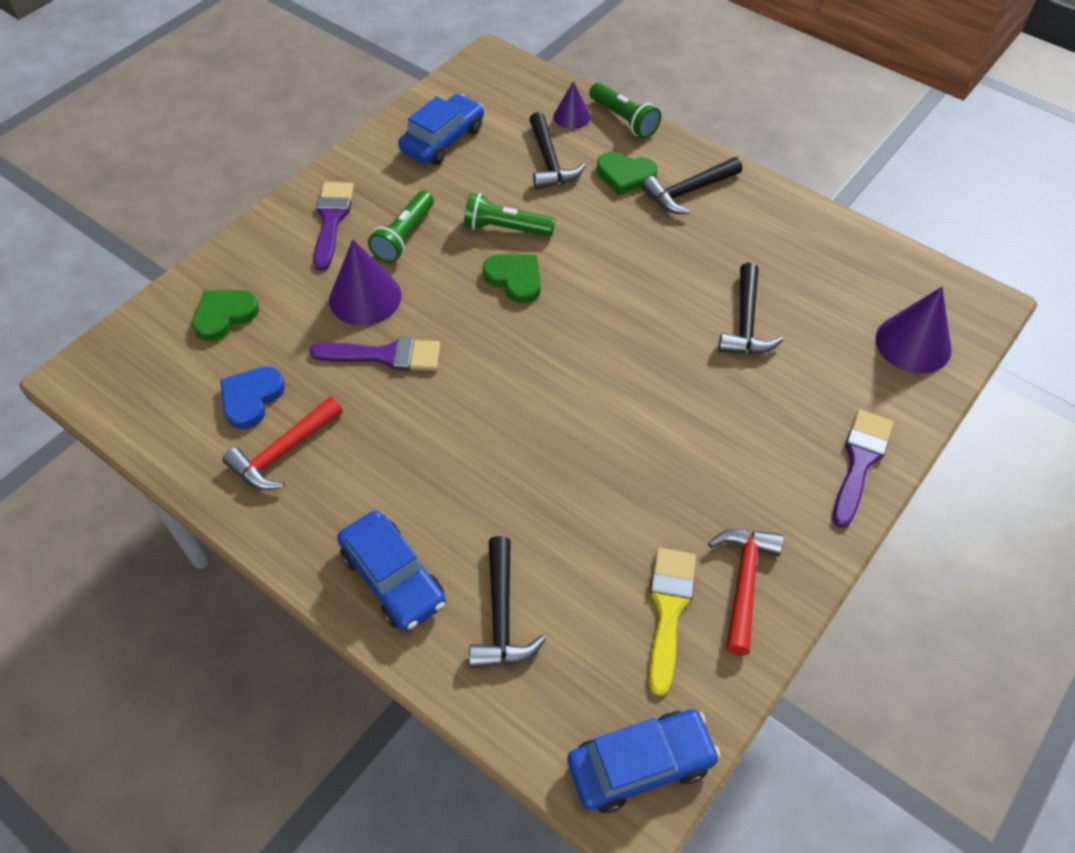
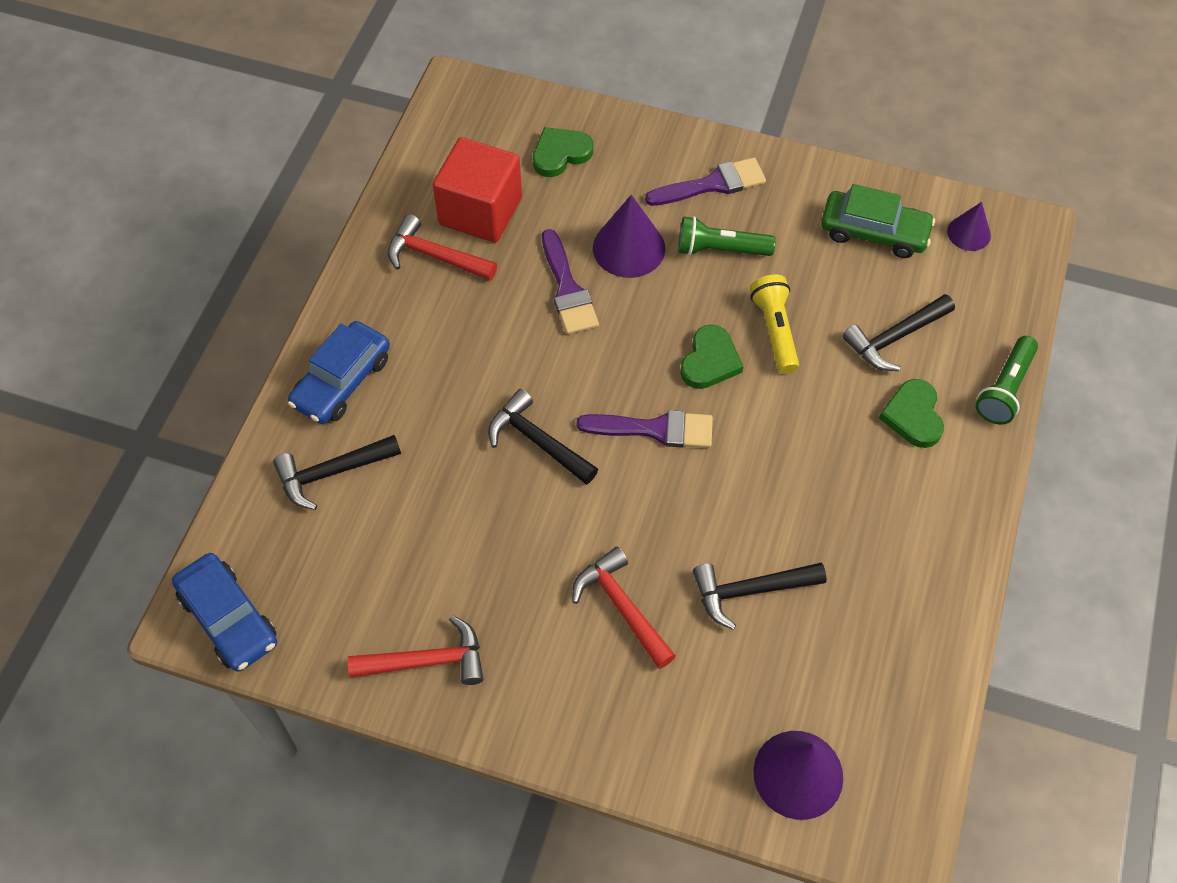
camera: 70 degrees right, 5 degrees up
green heart [192,290,259,341] -> green heart turned 60 degrees counterclockwise [533,127,593,177]
blue heart [220,366,285,429] -> red cube [433,137,522,243]
blue car [398,94,484,165] -> green car [821,184,935,258]
green flashlight [464,193,555,237] -> yellow flashlight [750,274,799,374]
purple cone [553,81,591,129] -> purple cone moved to [947,202,991,251]
black hammer [642,157,742,214] -> black hammer moved to [488,389,598,485]
yellow brush [649,548,696,696] -> none
purple brush [833,410,893,528] -> purple brush moved to [576,410,713,448]
none -> red hammer [572,547,676,669]

